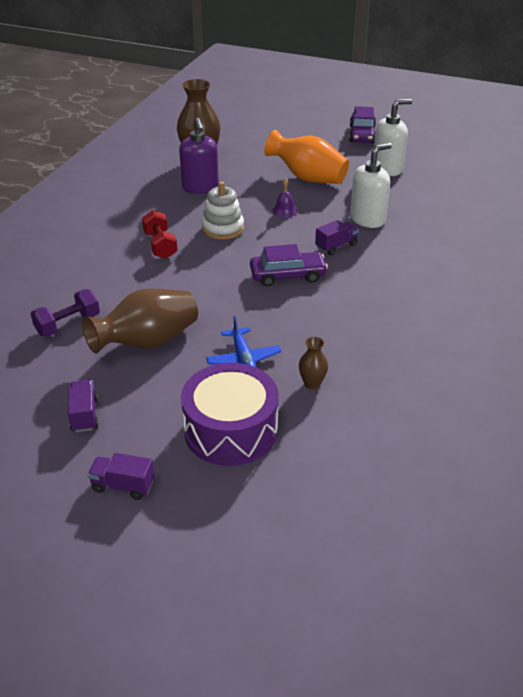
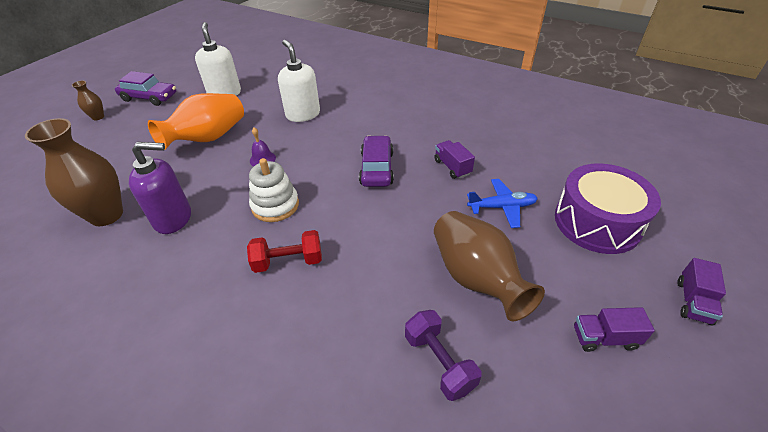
camera: 80 degrees left, 5 degrees up
brown vase [299,337,328,389] -> brown vase moved to [72,80,104,120]
purple truck [315,220,359,255] -> purple truck moved to [434,140,475,179]

